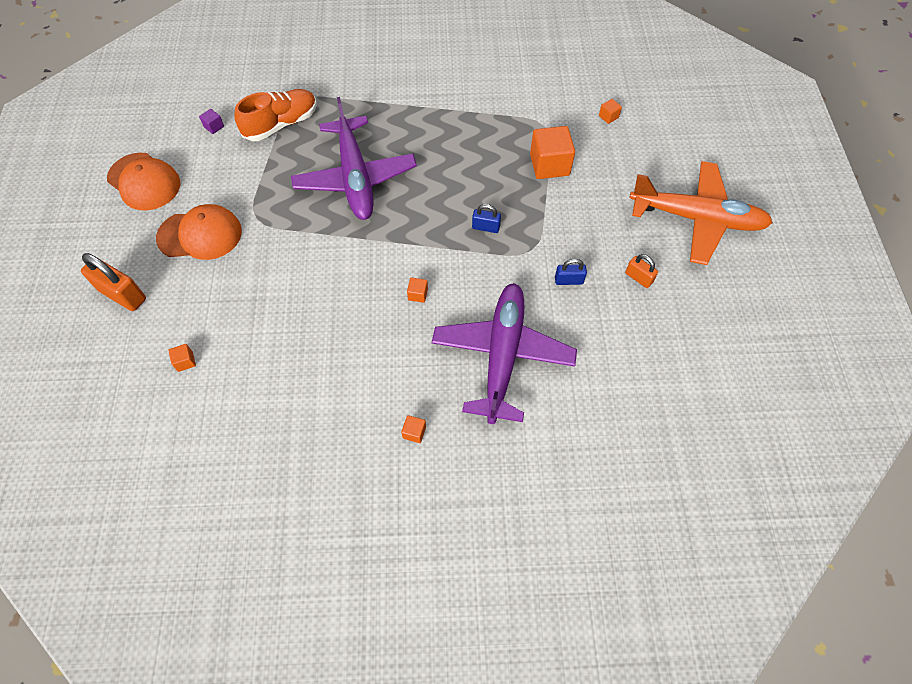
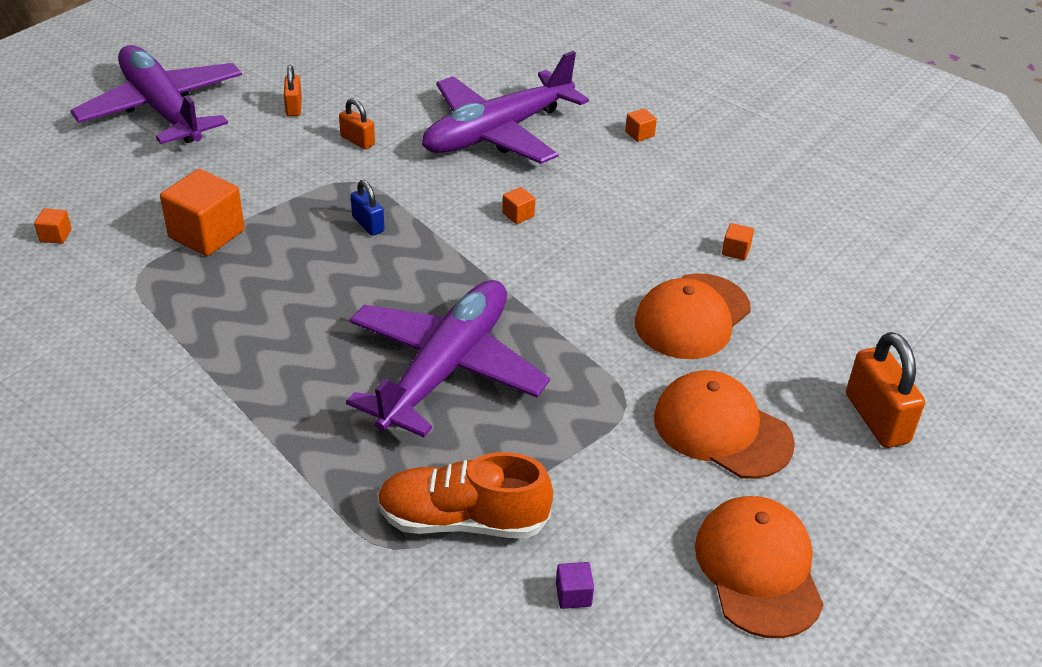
camera: 140 degrees left, 20 degrees down
orange cube [168,344,196,372] -> orange cube moved to [722,223,754,260]
blue padlock [555,259,587,285] -> orange padlock [339,98,375,149]
orange plane [629,161,773,265] -> purple plane [70,45,242,144]
none -> orange cap [635,273,751,359]

